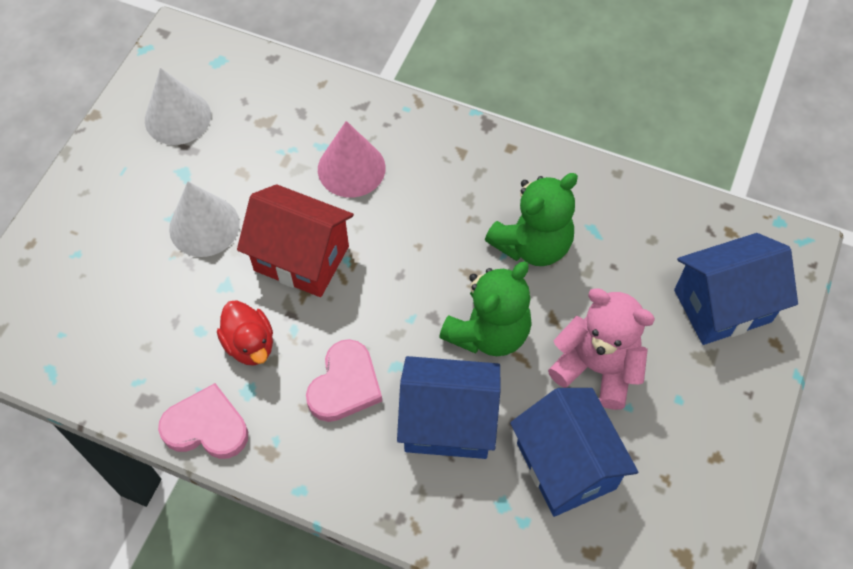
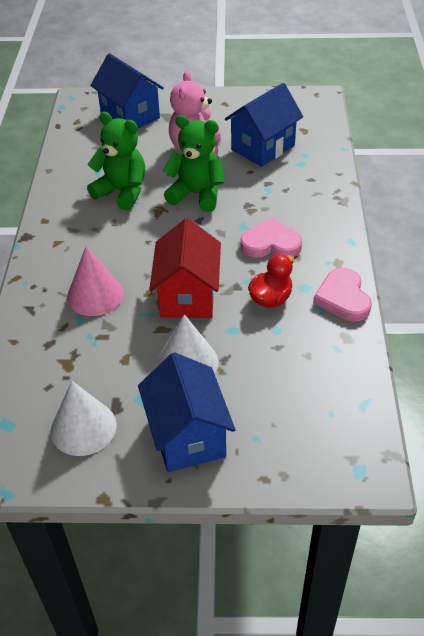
camera: 110 degrees left, 15 degrees down
blue house [397,356,501,459] -> blue house moved to [138,353,235,472]

